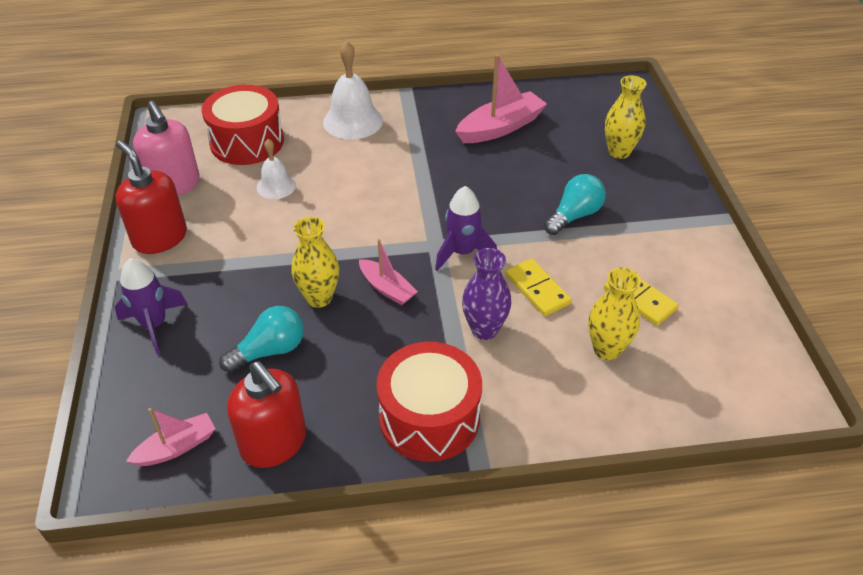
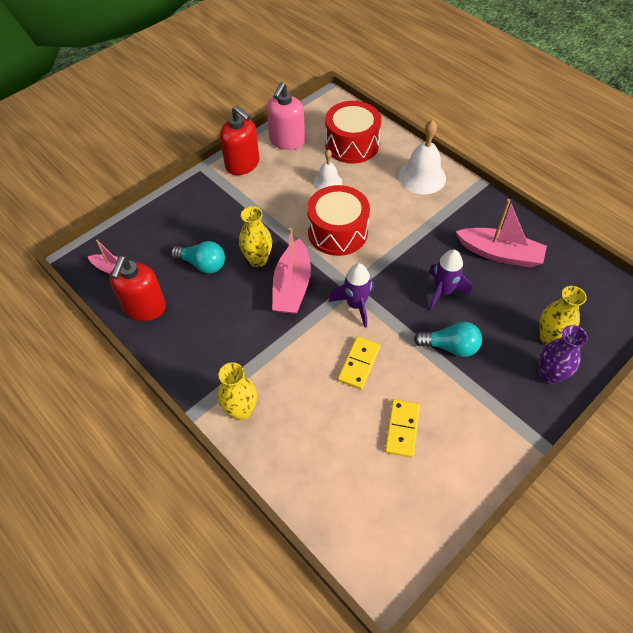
camera: 55 degrees right, 10 degrees up
purple rocket [115,258,187,354] -> purple rocket moved to [428,249,472,311]
red soap dispenser [116,140,187,254] -> red soap dispenser turned 120 degrees clockwise [220,106,259,175]
pink boat [359,239,418,305] -> pink boat [272,227,311,314], size x1.68
red drum [376,342,482,462] -> red drum moved to [307,185,370,256]
purple vase [462,248,511,340] -> purple vase moved to [539,325,588,385]
yellow vase [588,267,641,360] -> yellow vase moved to [218,363,257,420]

